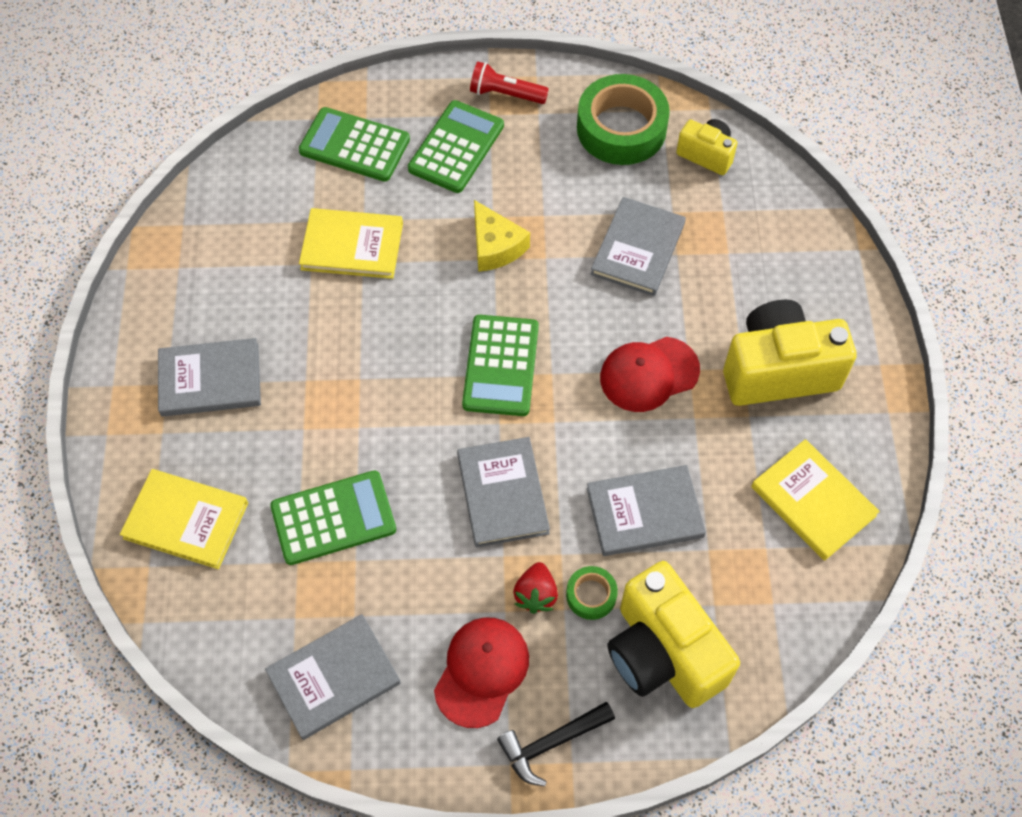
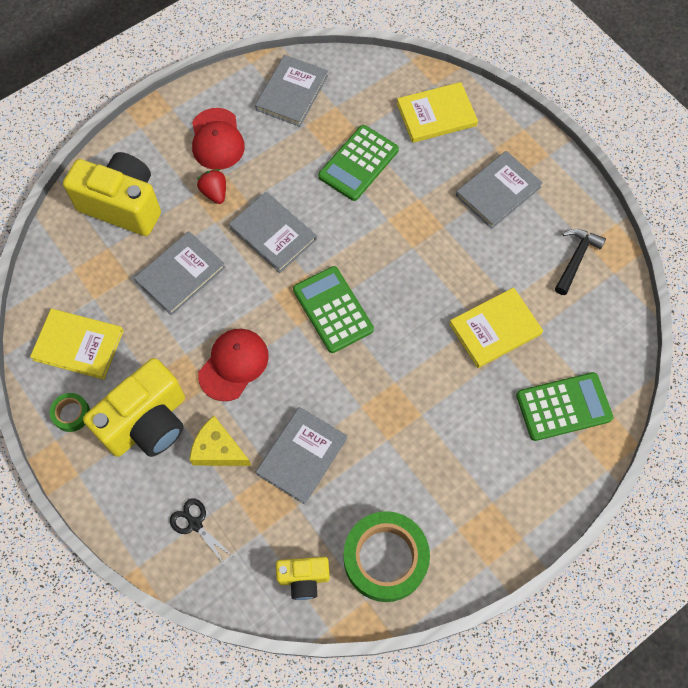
camera: 145 degrees right, 5 degrees up
green calculator [408,100,504,193] -> none
red flashlight [470,62,549,104] -> none
yellow cheese [474,200,530,272] -> yellow cheese moved to [189,416,251,466]
black hammer [497,702,615,786] -> black hammer moved to [555,229,606,295]
green tape [566,566,618,620] -> green tape moved to [50,393,90,432]
grey book [590,197,686,296] -> grey book turned 45 degrees clockwise [256,407,347,505]
none -> black scissors [170,498,234,565]

